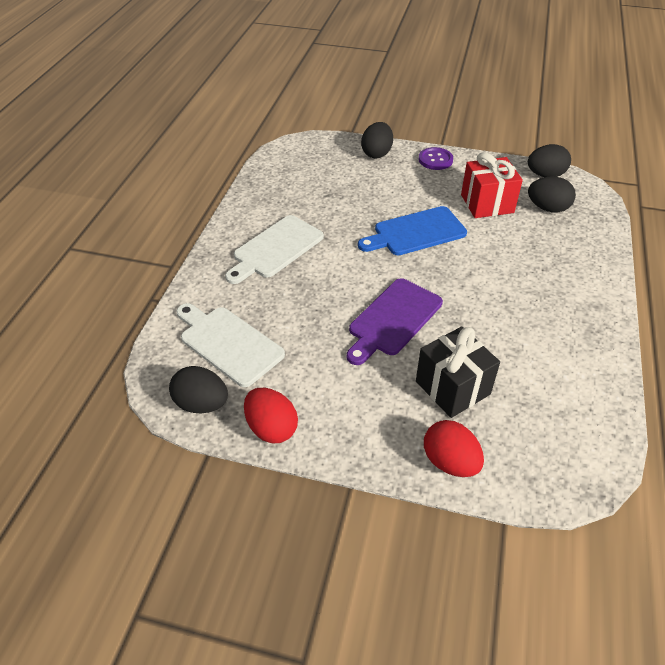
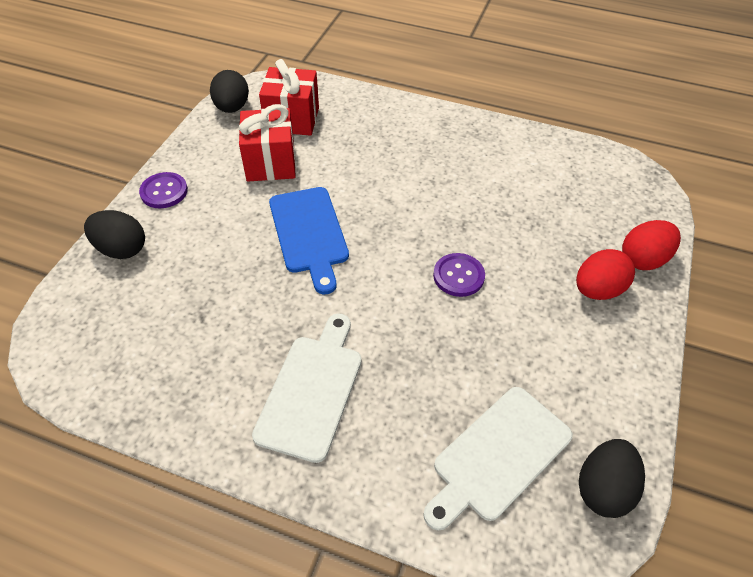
camera: 85 degrees left, 5 degrees up
white cutting board [225,215,324,284] -> white cutting board turned 120 degrees counterclockwise [252,313,361,463]
red egg [244,388,298,443] -> red egg moved to [576,249,635,300]
purple cutting board [347,278,443,365] -> purple button [433,253,485,297]
black gift [416,327,500,418] -> none
black egg [528,177,576,213] -> red gift [259,59,319,136]

